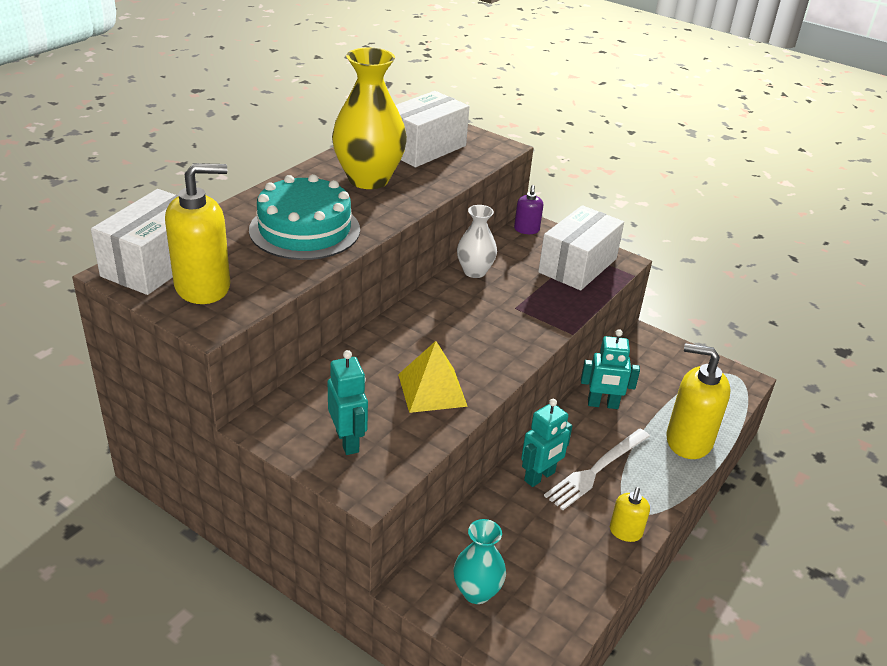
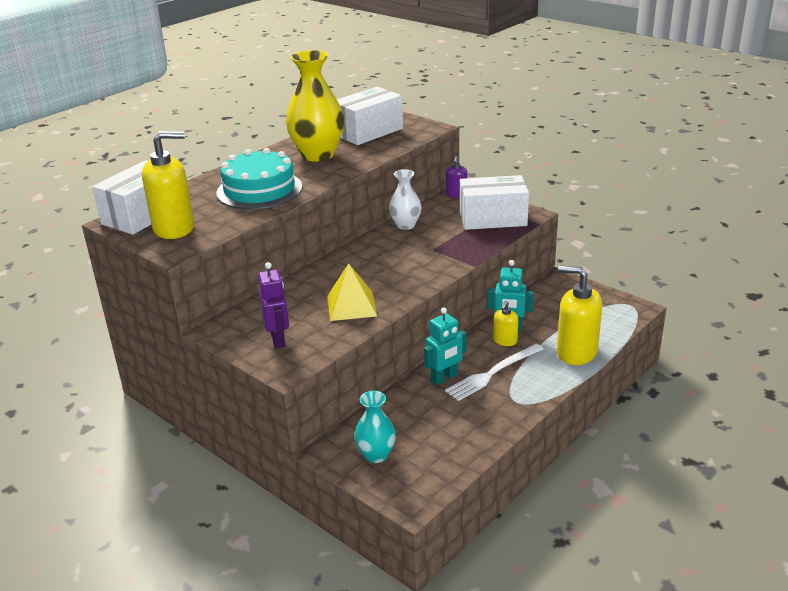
camera: 10 degrees right, 5 degrees down
turquoise robot [328,350,368,455] -> purple robot [258,262,289,349]
white box [538,205,624,290] -> white box turned 45 degrees clockwise [460,175,529,230]
yellow soap dispenser [610,487,650,542] -> yellow soap dispenser moved to [493,301,519,346]

